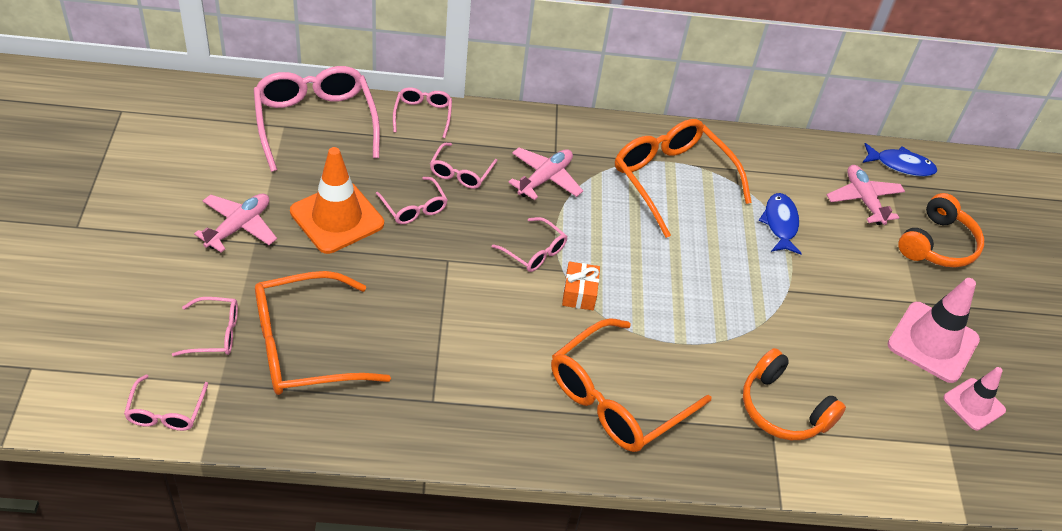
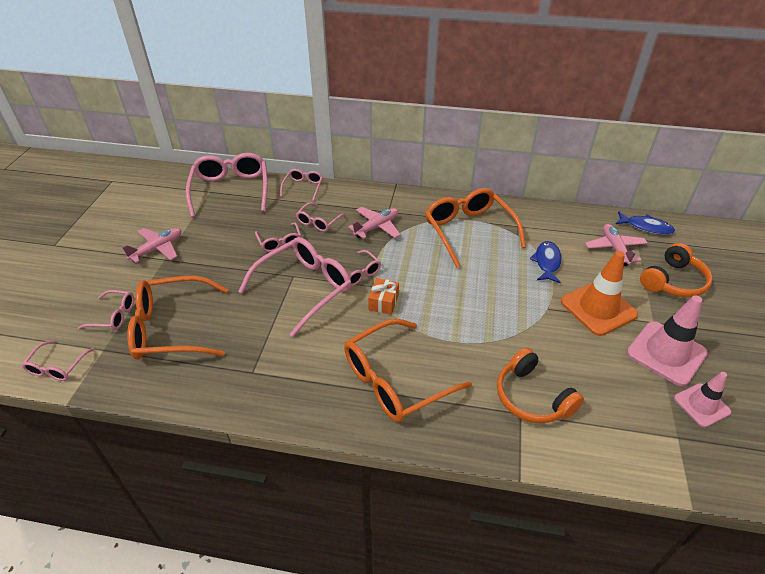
camera: 15 degrees right, 5 degrees down
orange traffic cone [290,147,384,254] -> orange traffic cone moved to [561,251,638,336]
none -> pink glasses [238,237,352,337]

